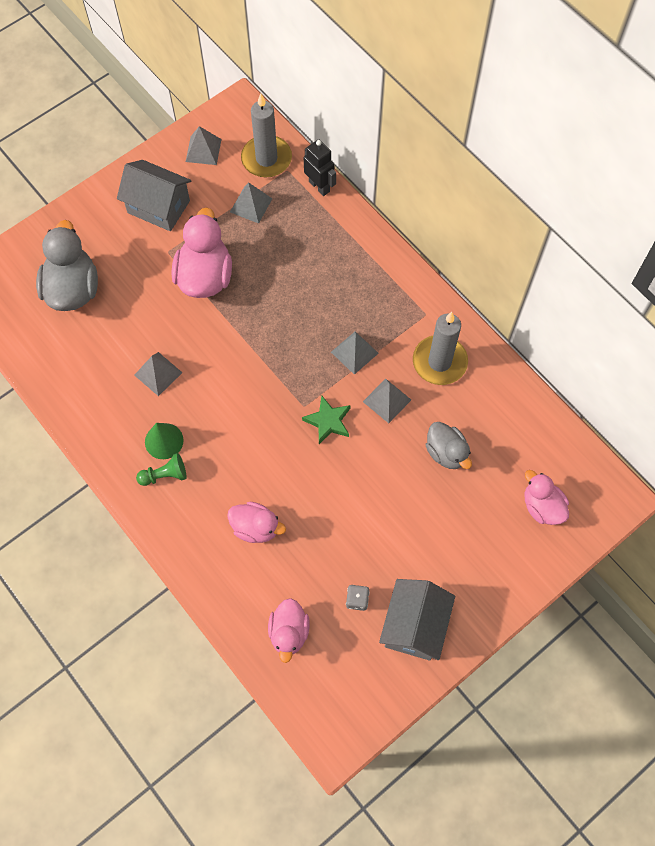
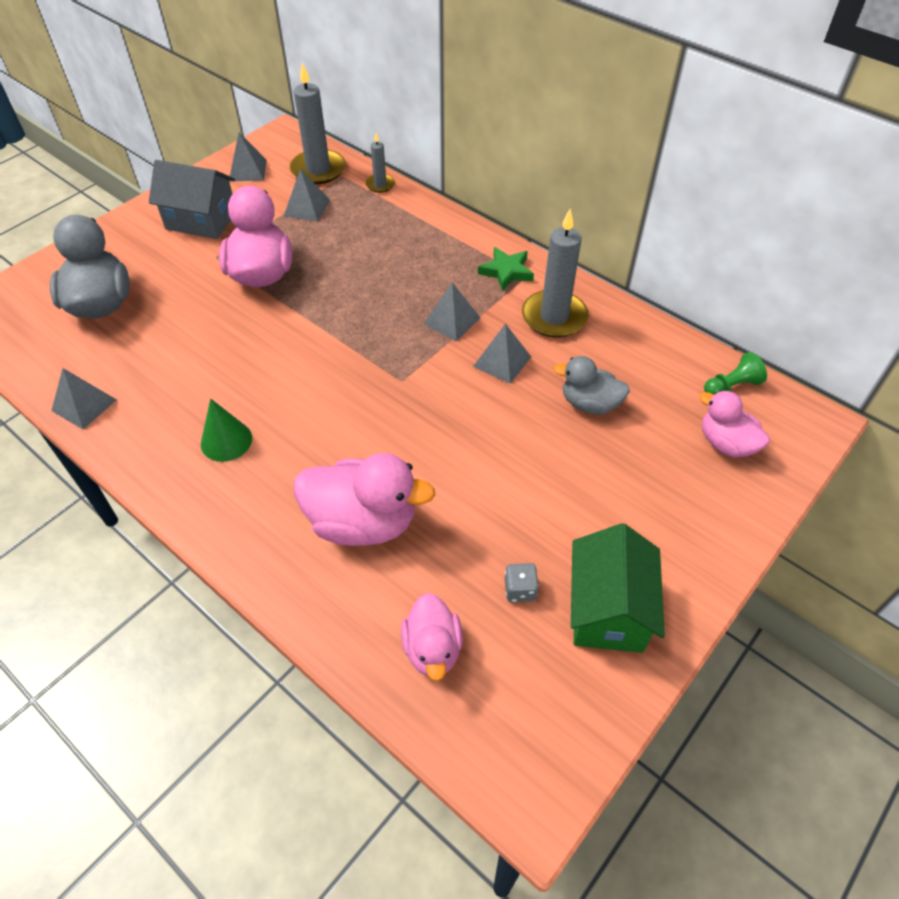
camera: 10 degrees left, 15 degrees down
grey pyramid [134,352,183,396] -> grey pyramid moved to [51,368,117,429]
green pawn [136,453,186,486] -> green pawn moved to [704,352,767,395]
pink duck [227,502,286,543] -> pink duck [294,453,435,546], size x1.63
green star [302,396,351,444] -> green star moved to [478,247,534,291]
black robot [304,139,336,196] -> grey candle [365,133,395,193]
grey house [379,579,455,661] -> green house [571,523,665,653]
grey duck [426,422,472,469] -> grey duck turned 150 degrees clockwise [554,356,630,415]

